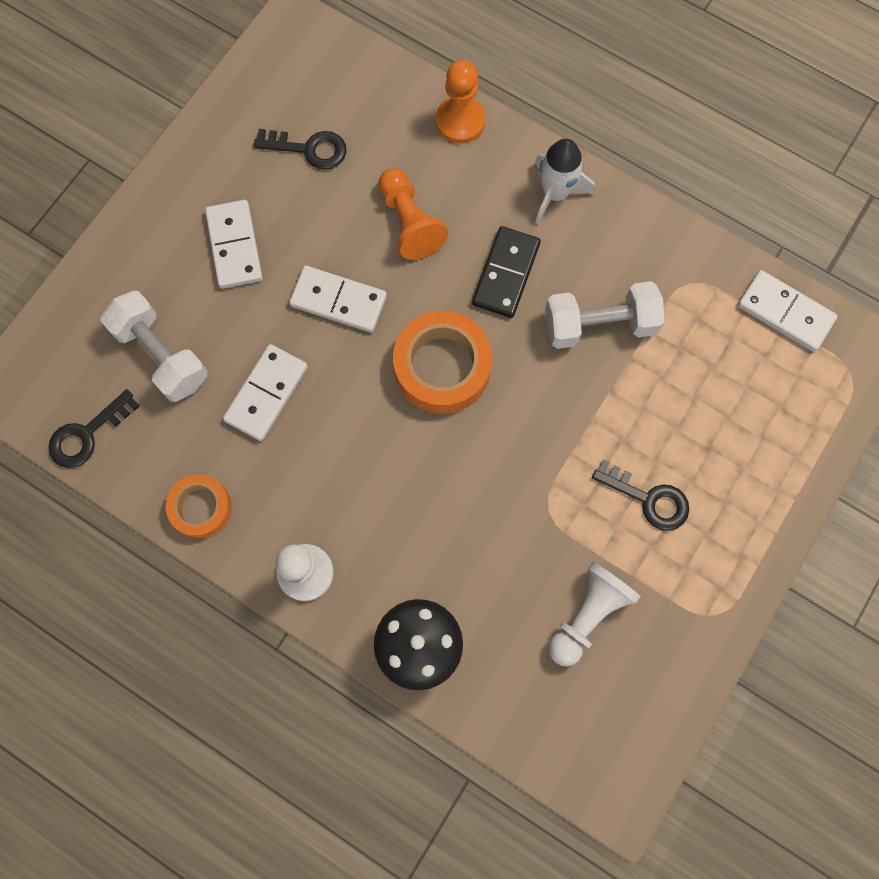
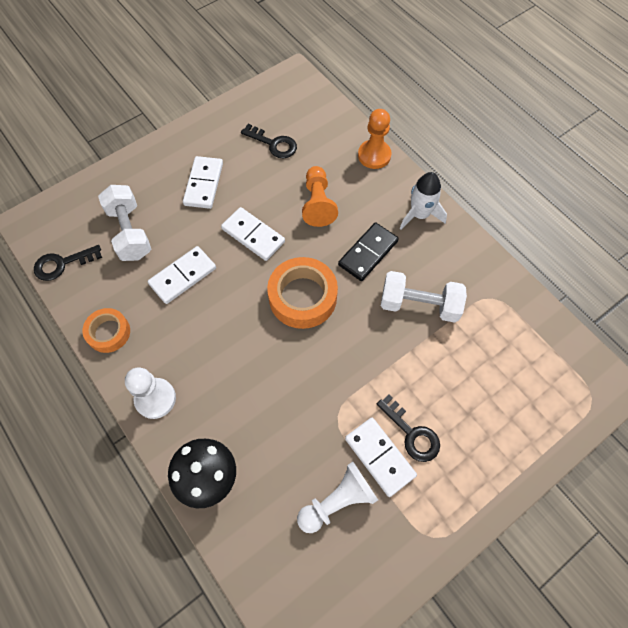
camera: 20 degrees right, 10 degrees down
white domino [738,270,837,352] -> white domino moved to [345,418,417,497]

